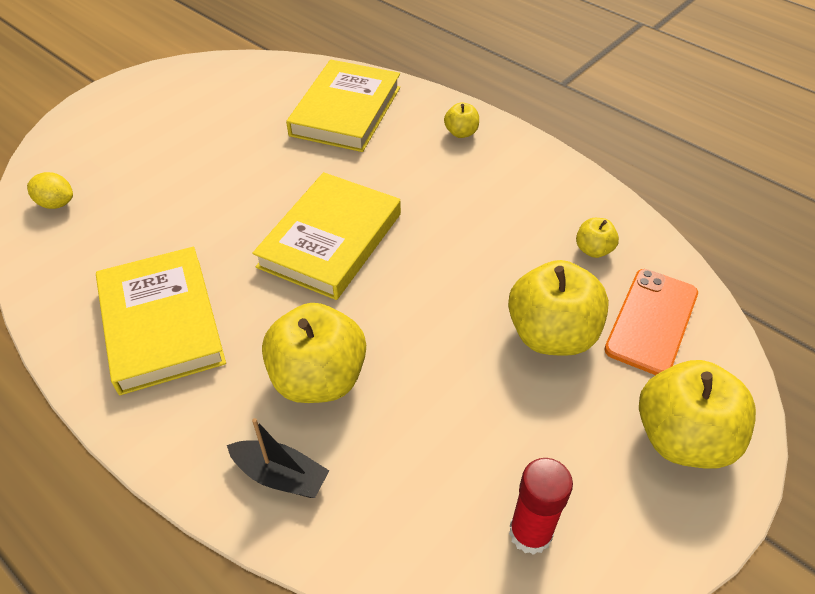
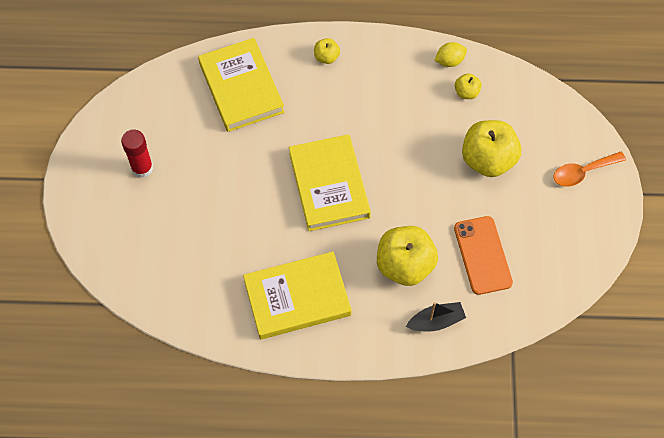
camera: 40 degrees left, 15 degrees up
yellow lemon [27,172,73,209] -> yellow lemon moved to [434,42,467,67]
yellow book [96,247,226,395] -> yellow book turned 45 degrees counterclockwise [243,252,352,340]
red glue stick [509,458,573,555] -> red glue stick moved to [121,130,153,178]
orange phone [604,269,698,375] -> orange phone moved to [454,216,513,295]
yellow apple [639,360,756,469] -> orange spoon [553,152,626,187]

